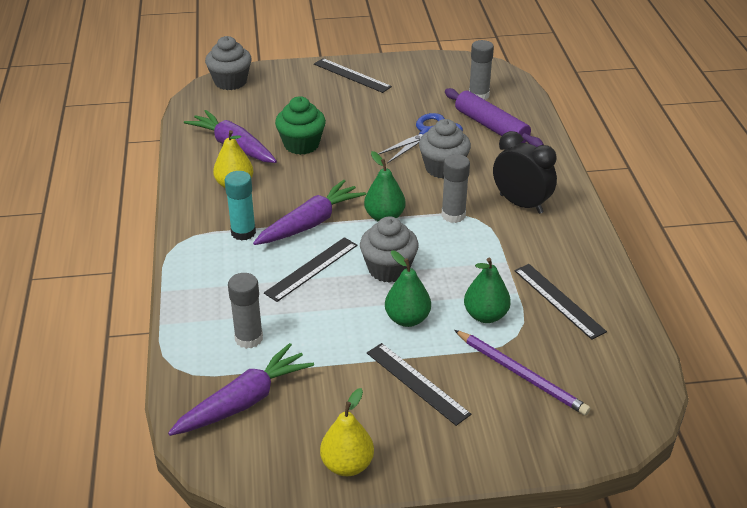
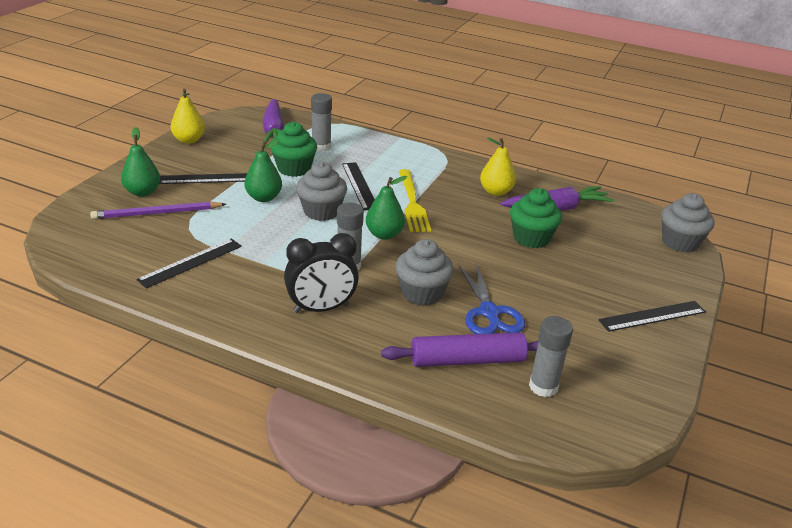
camera: 120 degrees right, 5 degrees down
turquoise glue stick [225,171,256,241] -> none
purple carrot [253,180,366,245] -> yellow fork [399,169,431,232]
green pear [464,258,511,323] -> green pear moved to [121,127,160,197]
black ruler [514,264,607,340] -> black ruler turned 45 degrees counterclockwise [136,239,242,288]
none -> green cupcake [270,122,317,177]

